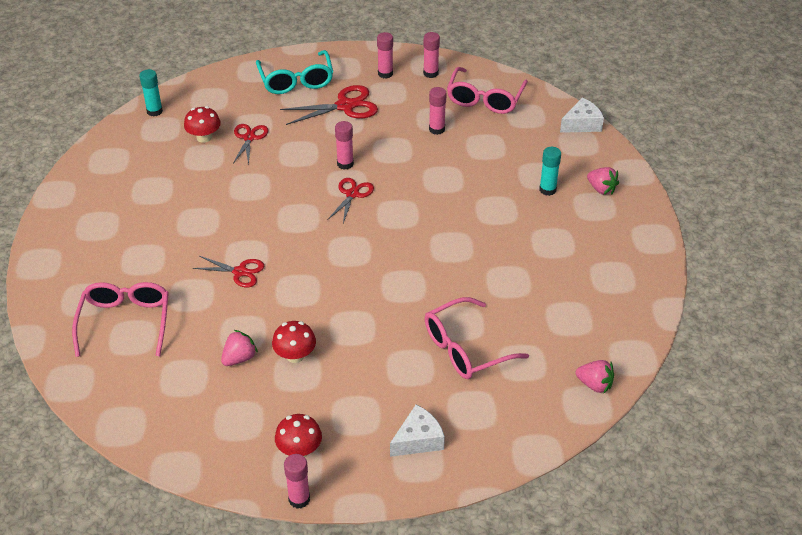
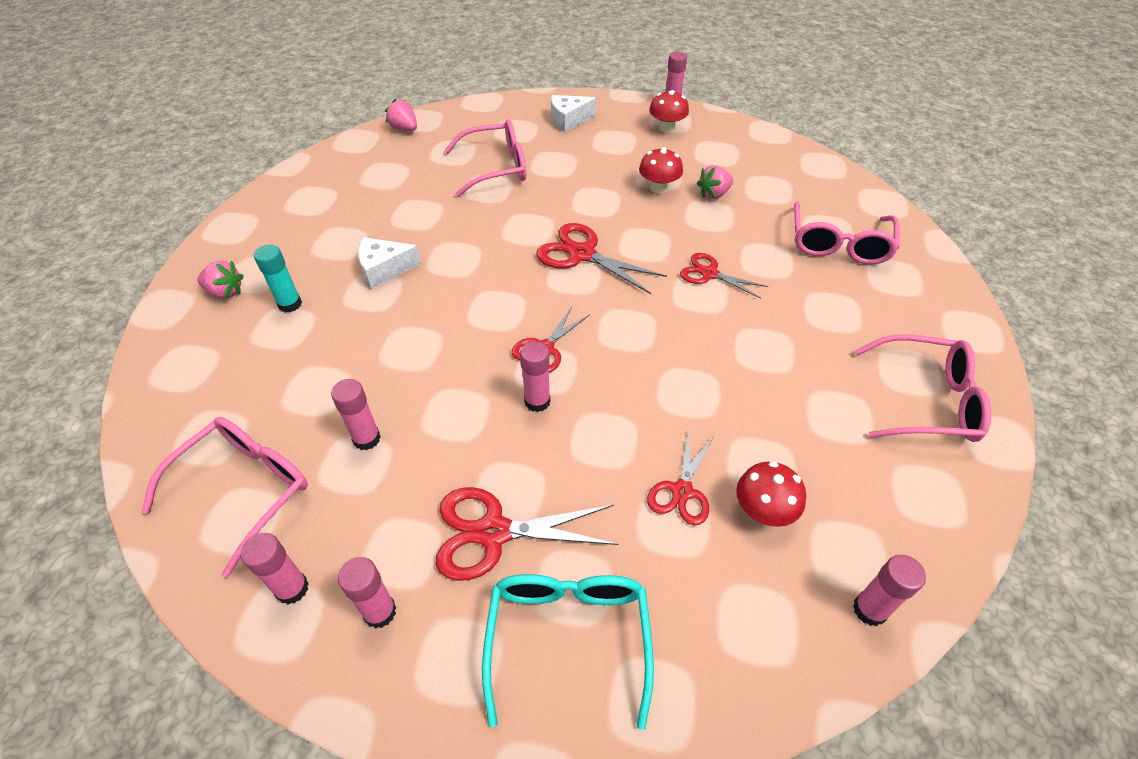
camera: 165 degrees left, 5 degrees up
turquoise glue stick [139,69,163,117] -> pink glue stick [853,555,926,626]
white cheese [560,97,604,133] -> white cheese moved to [358,237,421,289]
pink strawberry [587,167,619,195] -> pink strawberry turned 135 degrees clockwise [197,261,244,298]
none -> red scissors [536,223,667,294]
none -> pink glasses [855,334,991,442]

